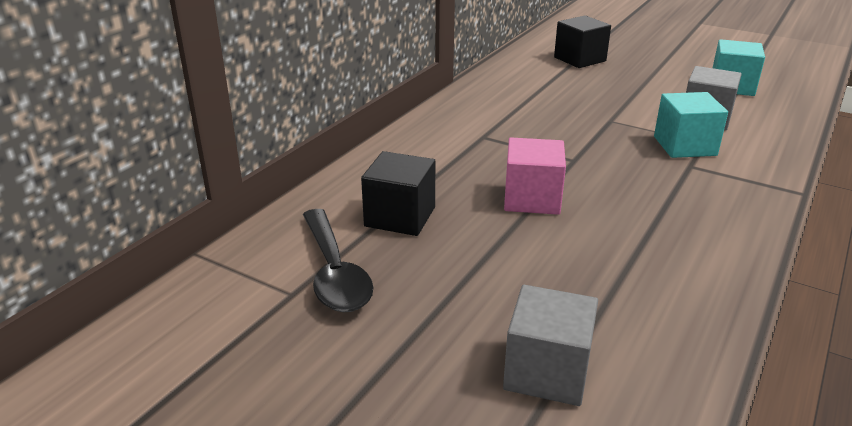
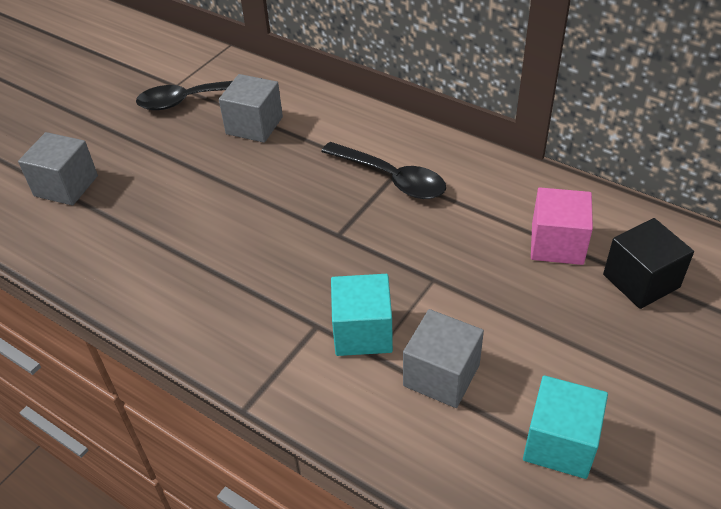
camera: 95 degrees right, 15 degrees up
black cube [361,151,435,236] -> grey cube [219,74,283,143]
pink cube [504,137,566,215] -> pink cube moved to [531,188,593,265]
none -> black spoon [321,142,446,199]

